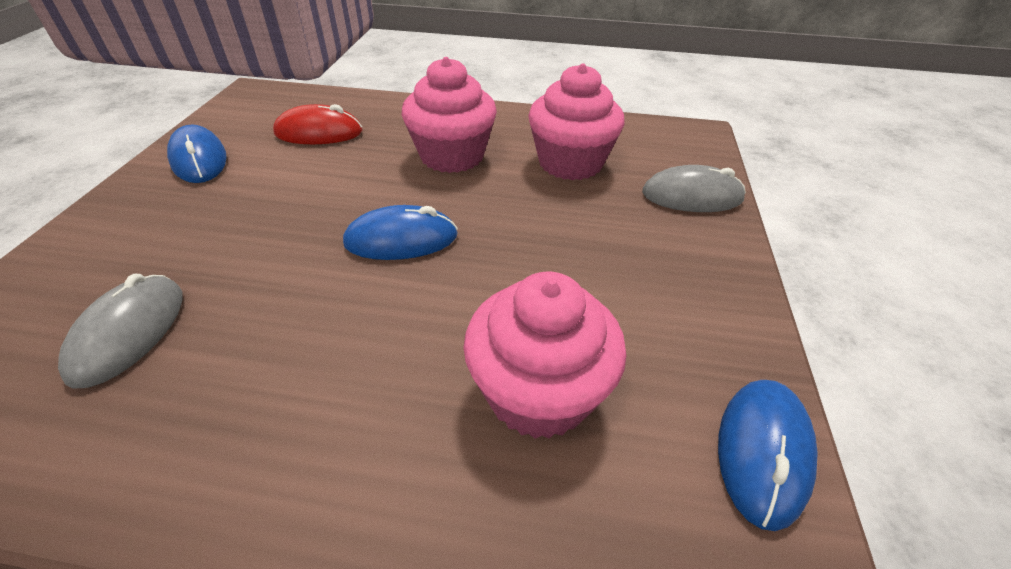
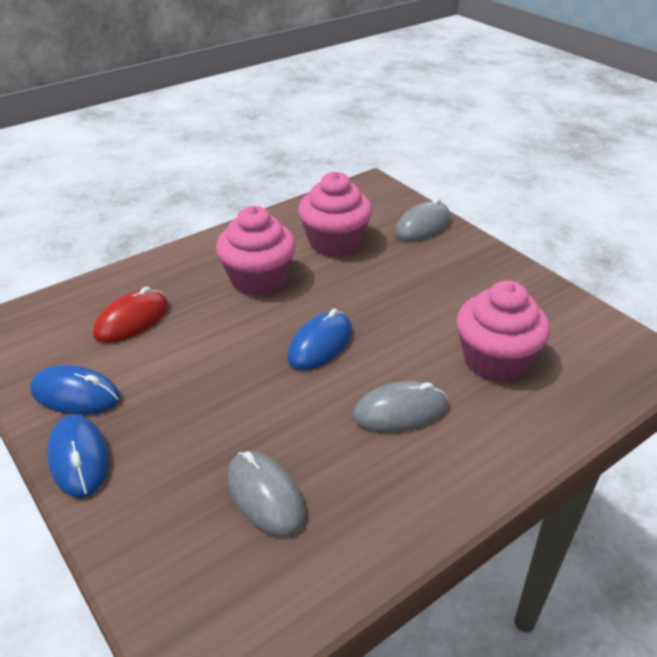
camera: 45 degrees left, 5 degrees down
blue mouse [718,380,818,531] -> blue mouse moved to [47,414,109,498]
none -> grey mouse [353,381,448,432]

